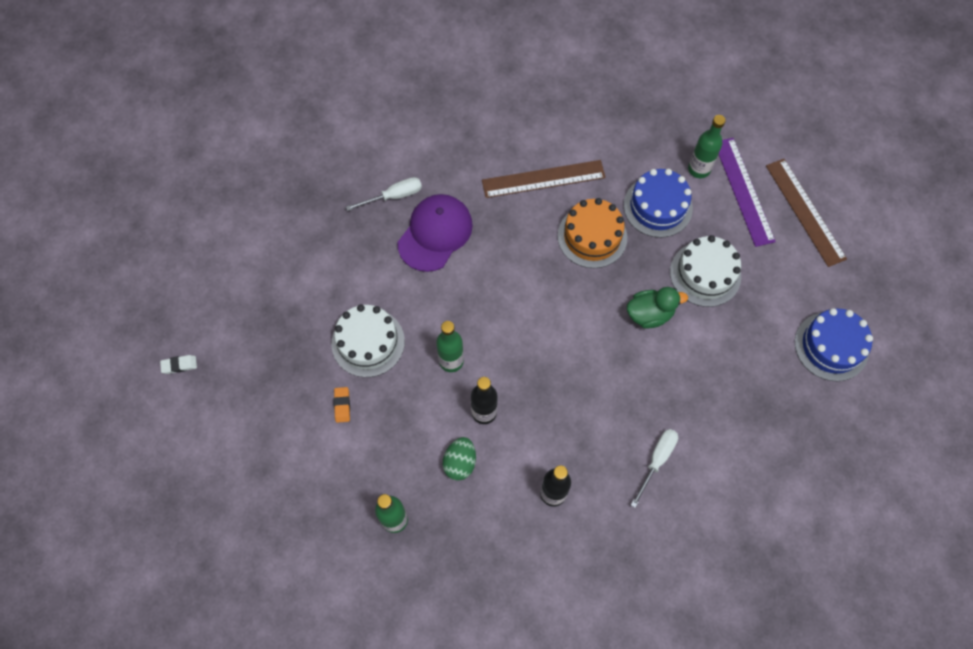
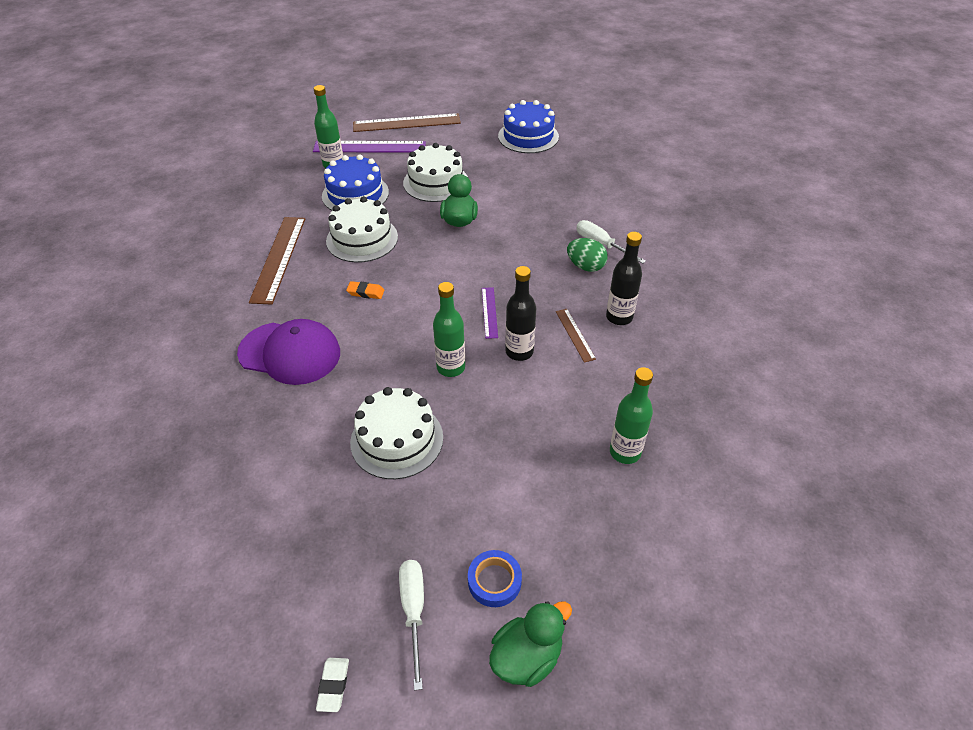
camera: 75 degrees left, 20 degrees down
orange eraser [334,387,350,423] -> orange eraser moved to [346,281,385,299]
white screwdriver [346,177,422,211] -> white screwdriver moved to [399,560,424,690]
purple cap [397,194,473,272] -> purple cap turned 150 degrees clockwise [237,319,340,385]
green egg [443,437,476,481] -> green egg moved to [567,238,608,272]
orange cake [557,198,627,268] -> white cake [326,196,398,263]
none -> blue tape [468,550,522,607]
none -> purple ruler [482,287,498,339]
none -> green duck [489,601,572,687]
none -> brown ruler [556,309,596,363]

